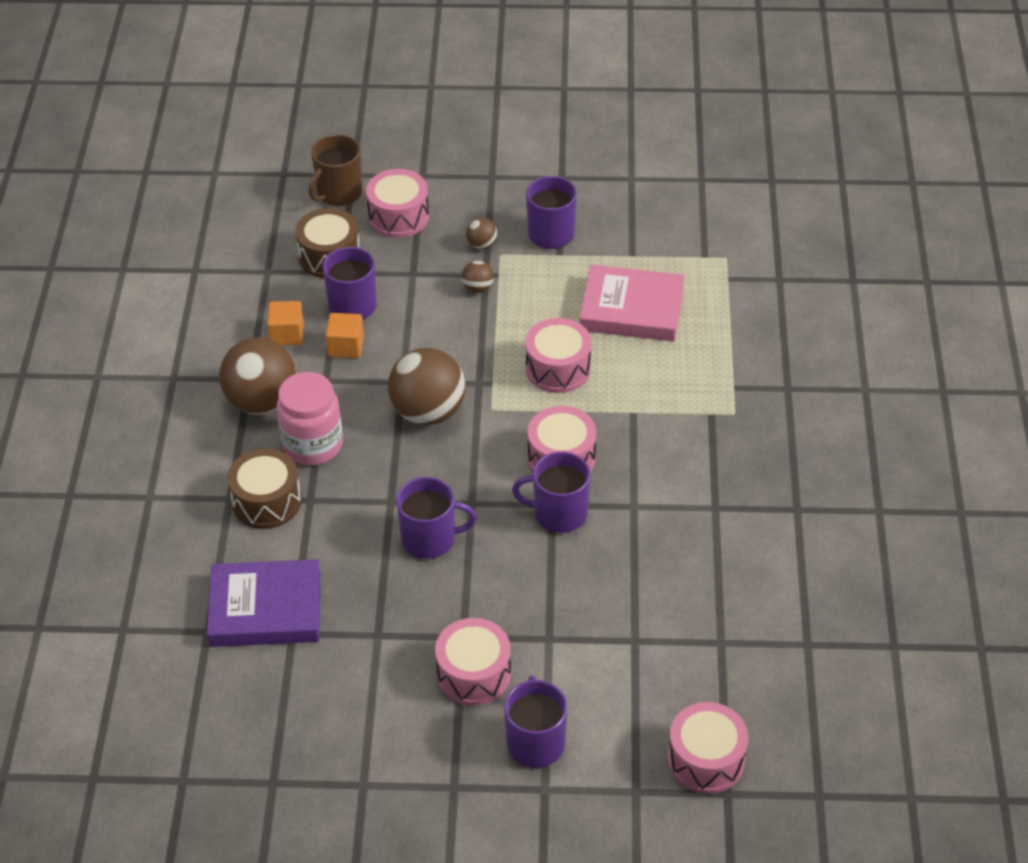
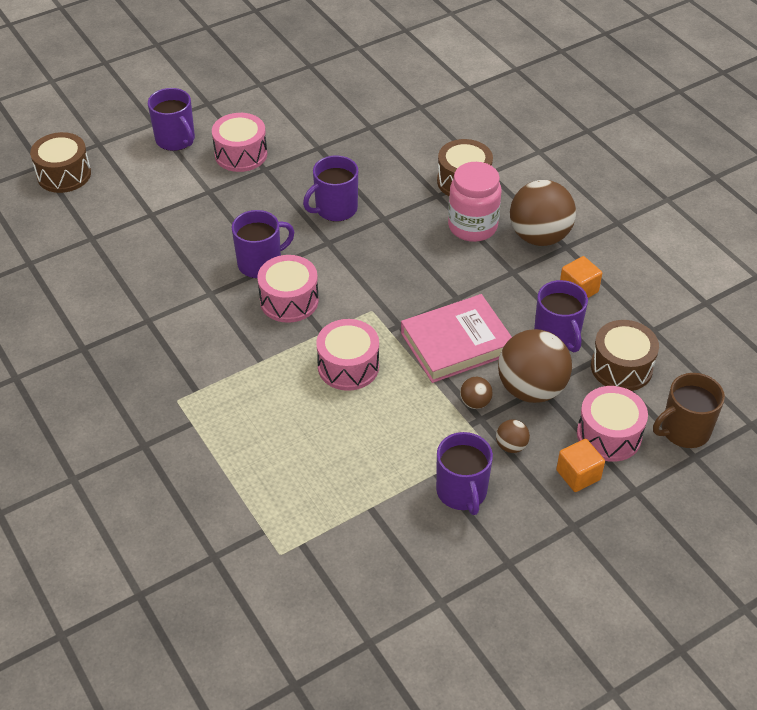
camera: 145 degrees right, 0 degrees up
purple book [207,559,321,647] -> none
brown mug [309,134,363,206] -> brown mug turned 120 degrees counterclockwise [653,373,725,448]
orange cube [326,313,364,358] -> orange cube moved to [556,439,605,492]
brown ball [388,348,465,425] -> brown ball moved to [498,329,572,403]
pink book [580,265,685,342] -> pink book moved to [401,294,512,383]
pink drum [668,702,748,794] -> brown drum [30,132,91,193]

